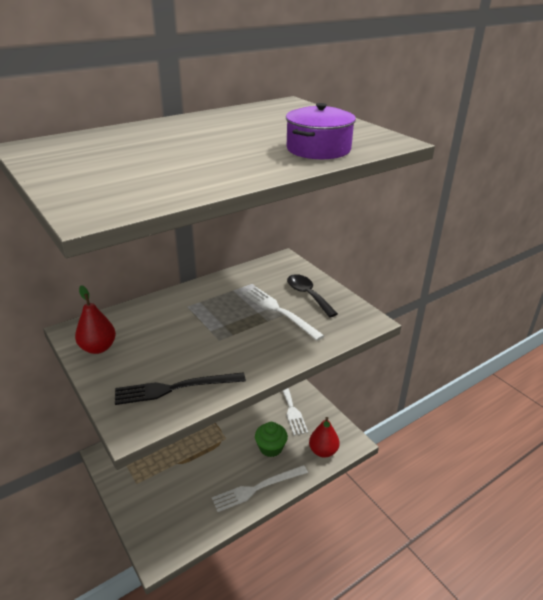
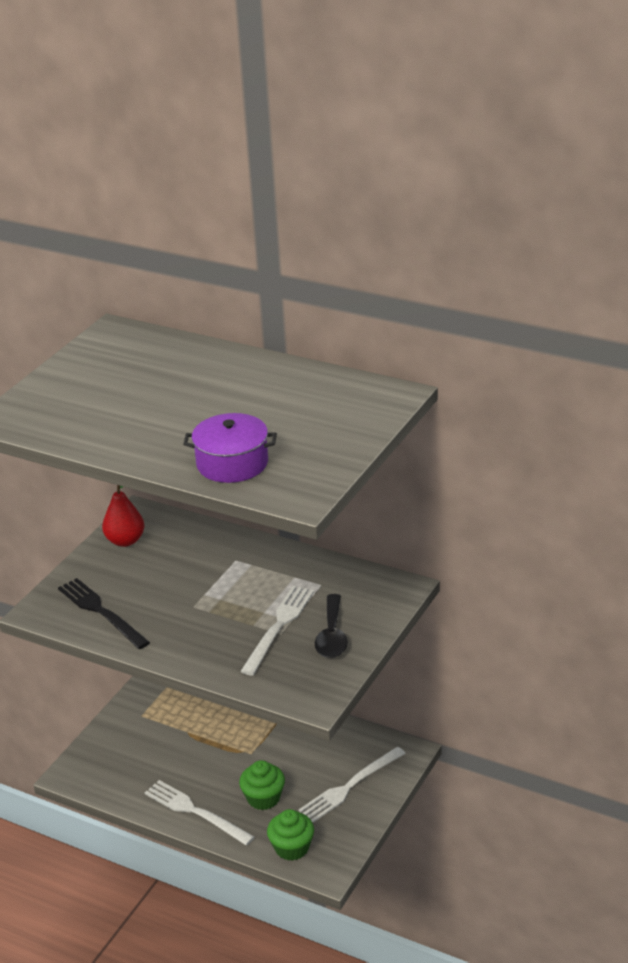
camera: 65 degrees right, 0 degrees up
black spoon [287,274,338,317] -> black spoon turned 150 degrees clockwise [315,594,348,658]
red pear [309,417,340,457] -> green cupcake [267,809,314,861]

